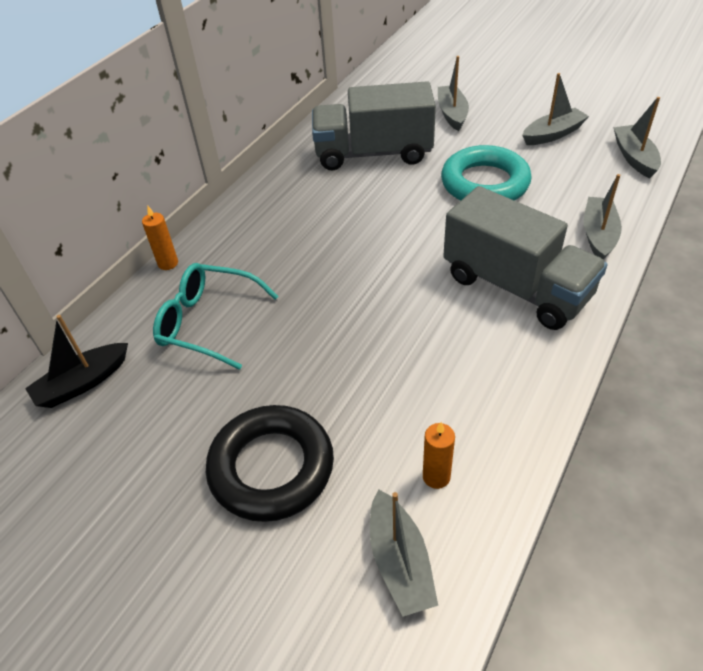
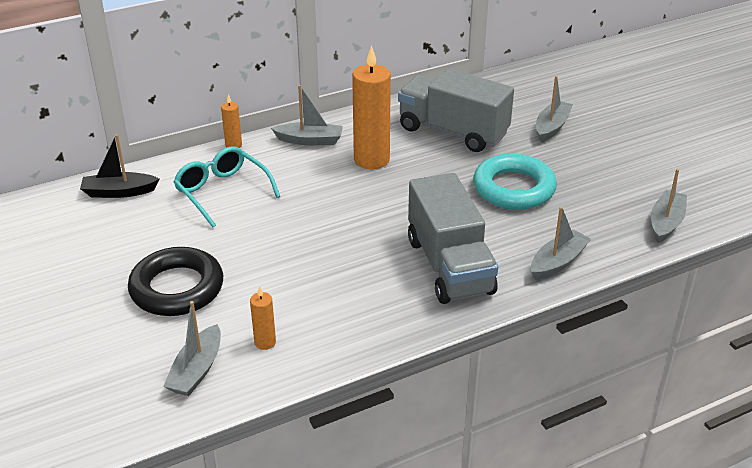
camera: 30 degrees right, 10 degrees down
grey boat [522,73,589,145] -> grey boat moved to [271,85,343,145]
none -> orange candle [352,45,391,169]

